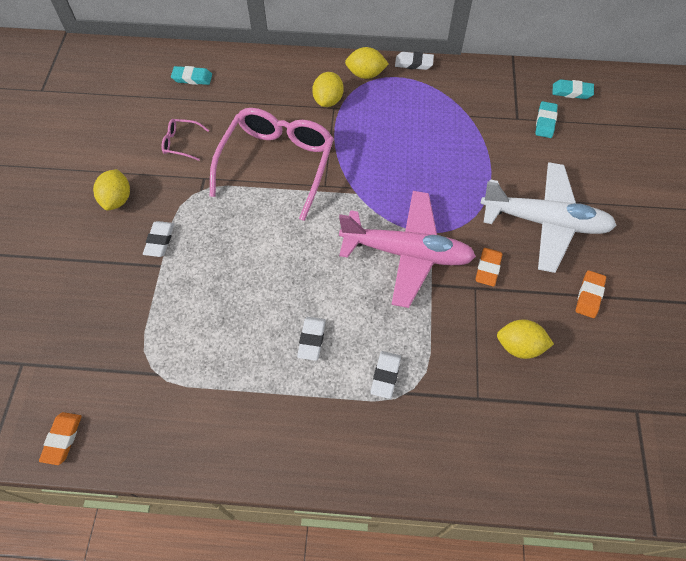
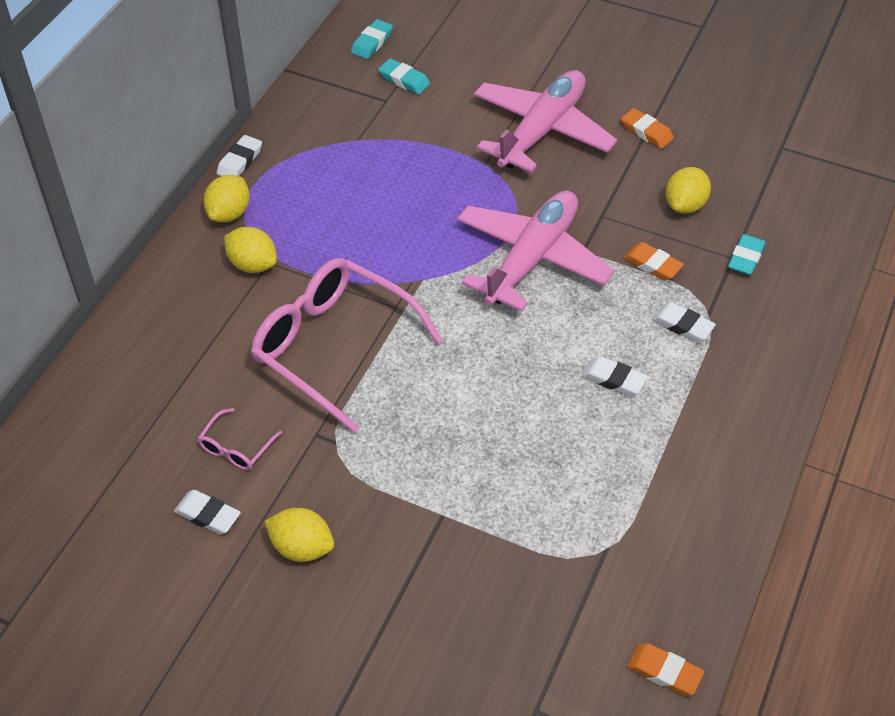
camera: 70 degrees left, 10 degrees down
white eraser [143,221,174,257] -> white eraser moved to [174,490,241,535]
turquoise eraser [171,66,212,85] -> turquoise eraser moved to [728,234,766,275]
orange eraser [475,248,503,286] -> orange eraser moved to [623,242,684,280]
white plane [481,162,617,273] -> pink plane [474,70,617,173]

